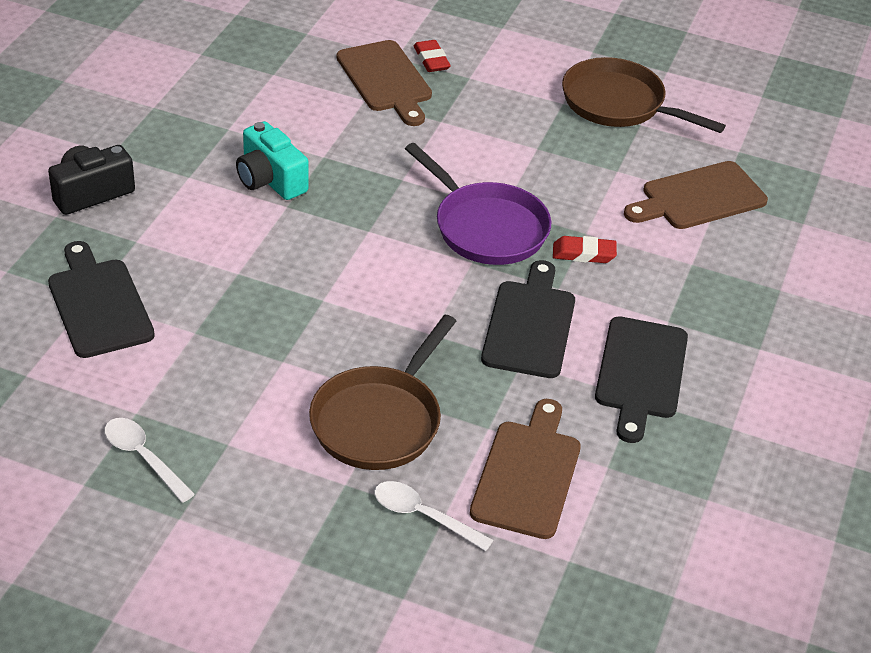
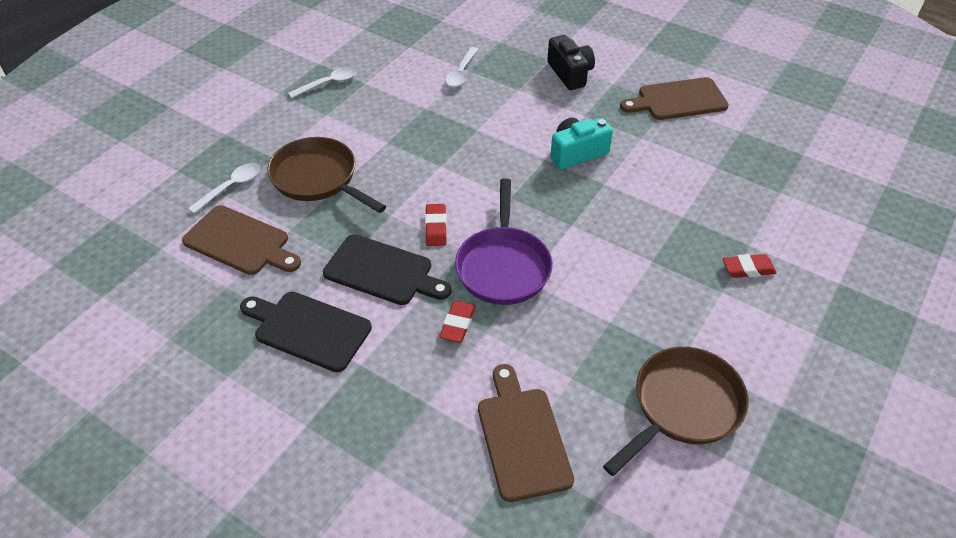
camera: 105 degrees right, 5 degrees up
black cutting board [48,241,155,358] -> white spoon [445,47,478,87]
brown cutting board [337,40,432,126] -> brown cutting board moved to [620,77,729,120]
purple pan [405,143,551,265] -> purple pan turned 60 degrees counterclockwise [455,178,553,305]
none -> red eraser [425,204,447,246]

